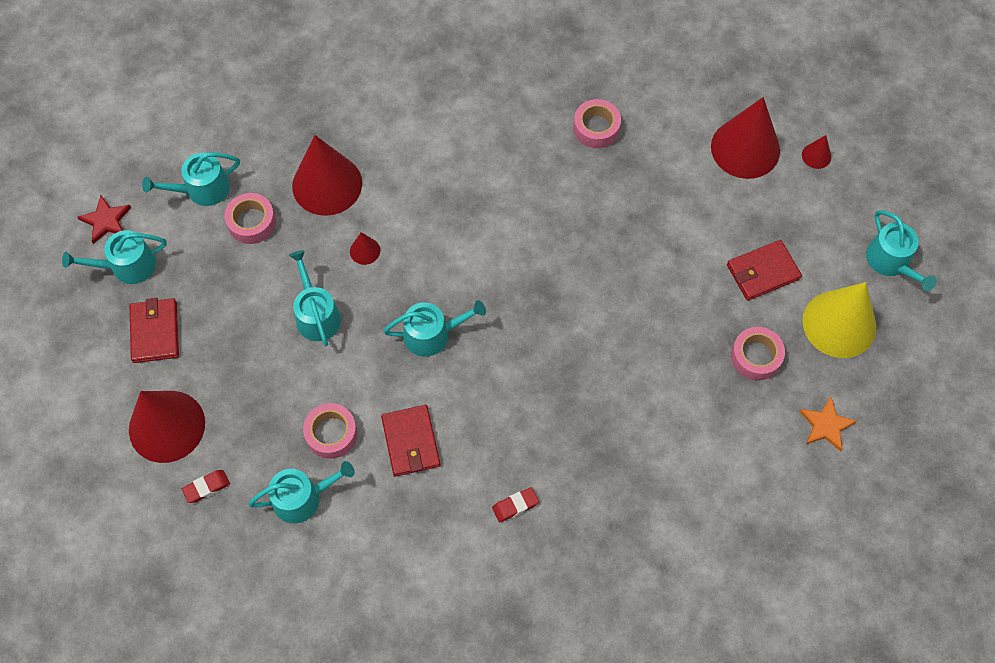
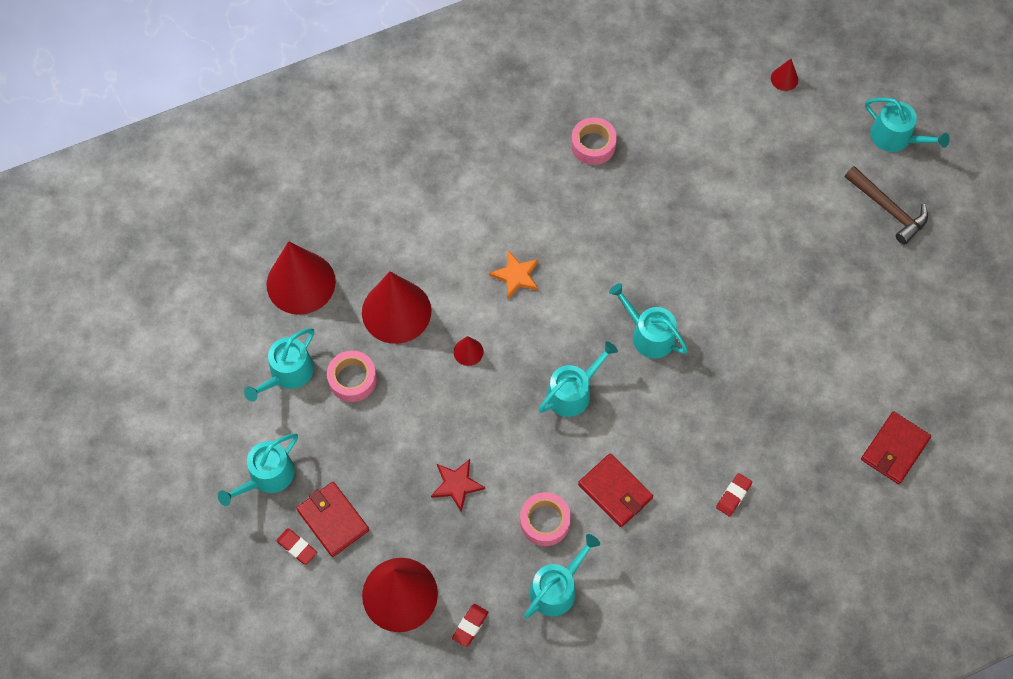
camera: 30 degrees left, 0 degrees up
red star [77,195,131,244] -> red star moved to [431,459,485,512]
turquoise watering can [289,250,341,346] -> turquoise watering can moved to [609,283,688,359]
red cone [711,97,780,179] -> red cone moved to [266,241,336,315]
red wallet [727,240,802,301] -> red wallet moved to [861,411,931,484]
pink tape [731,327,785,381] -> none
orange star [799,397,857,452] -> orange star moved to [489,250,538,298]
yellow cone [803,282,876,358] -> brown hammer [845,166,928,245]
none -> red eraser [276,529,317,565]

